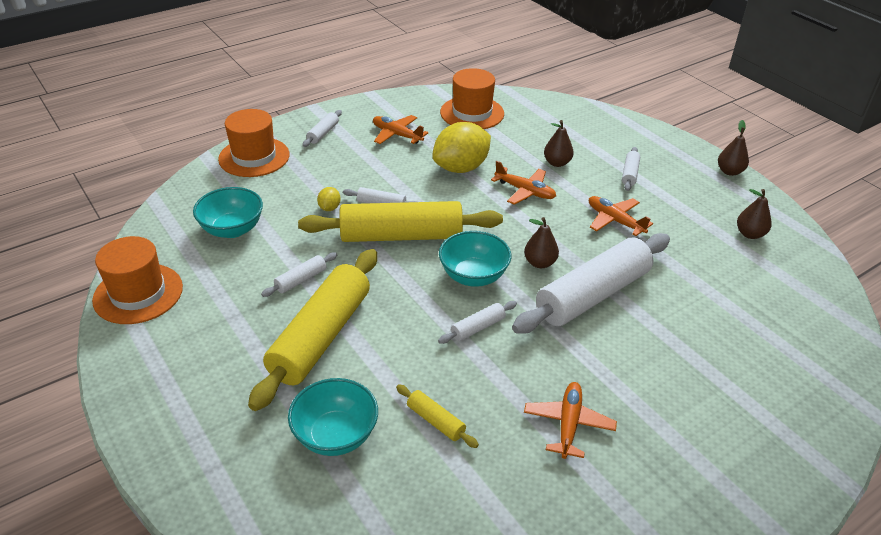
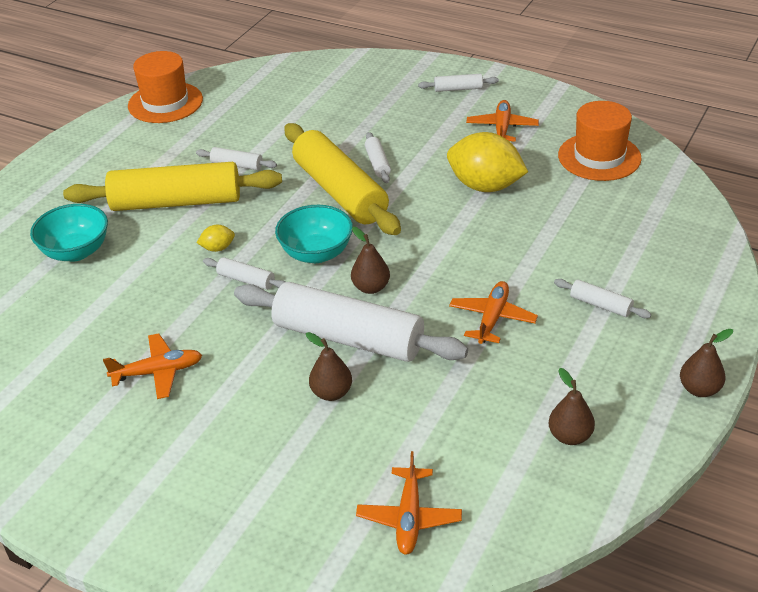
camera: 65 degrees right, 0 degrees up
turquoise bowl [193,187,263,238] -> none
orange hat [218,109,290,177] -> none
yellow lemon [317,187,341,211] -> yellow lemon moved to [197,225,235,252]
yellow rolling pin [396,384,479,448] -> none
orange plane [491,161,556,205] -> orange plane moved to [356,451,462,555]
brown pear [544,120,574,167] -> brown pear moved to [306,332,352,401]
white rolling pin [622,147,640,191] -> white rolling pin turned 45 degrees clockwise [554,279,651,318]

